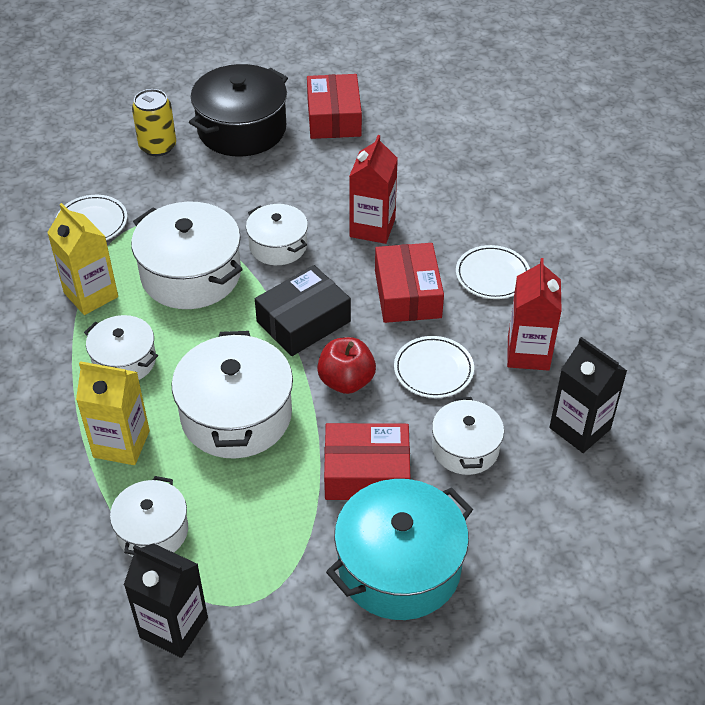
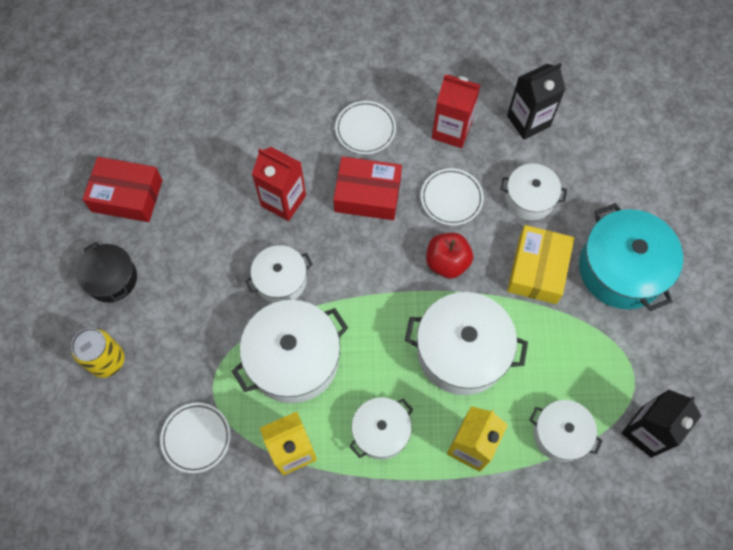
camera: 75 degrees left, 20 degrees up
black pot [189,64,288,157] -> black pot [76,242,137,303], size x0.59
black box [255,265,351,356] -> none
red box [324,423,410,500] -> yellow box [507,225,574,304]

